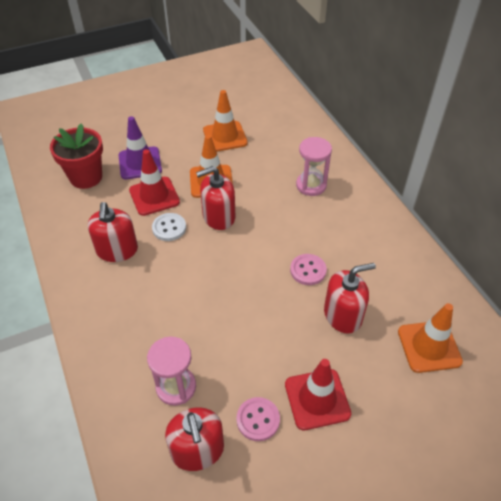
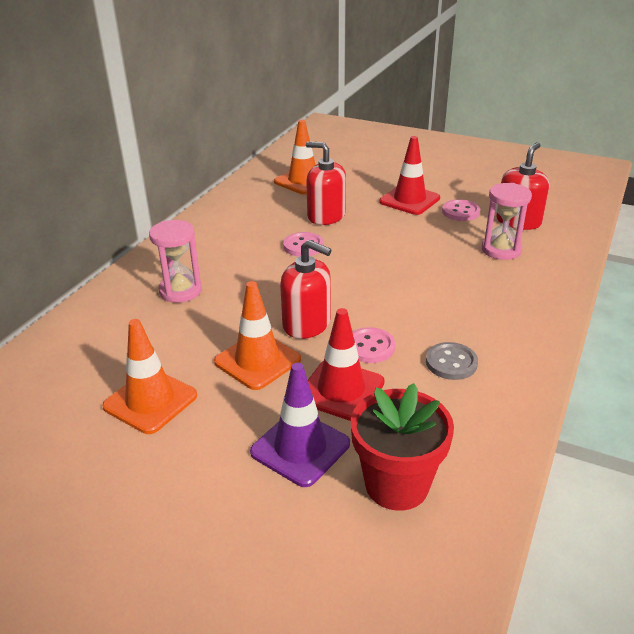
camera: 130 degrees left, 15 degrees down
red soap dispenser [88,202,138,262] -> grey button [426,342,478,380]
white button [152,213,186,241] -> pink button [352,327,395,363]

